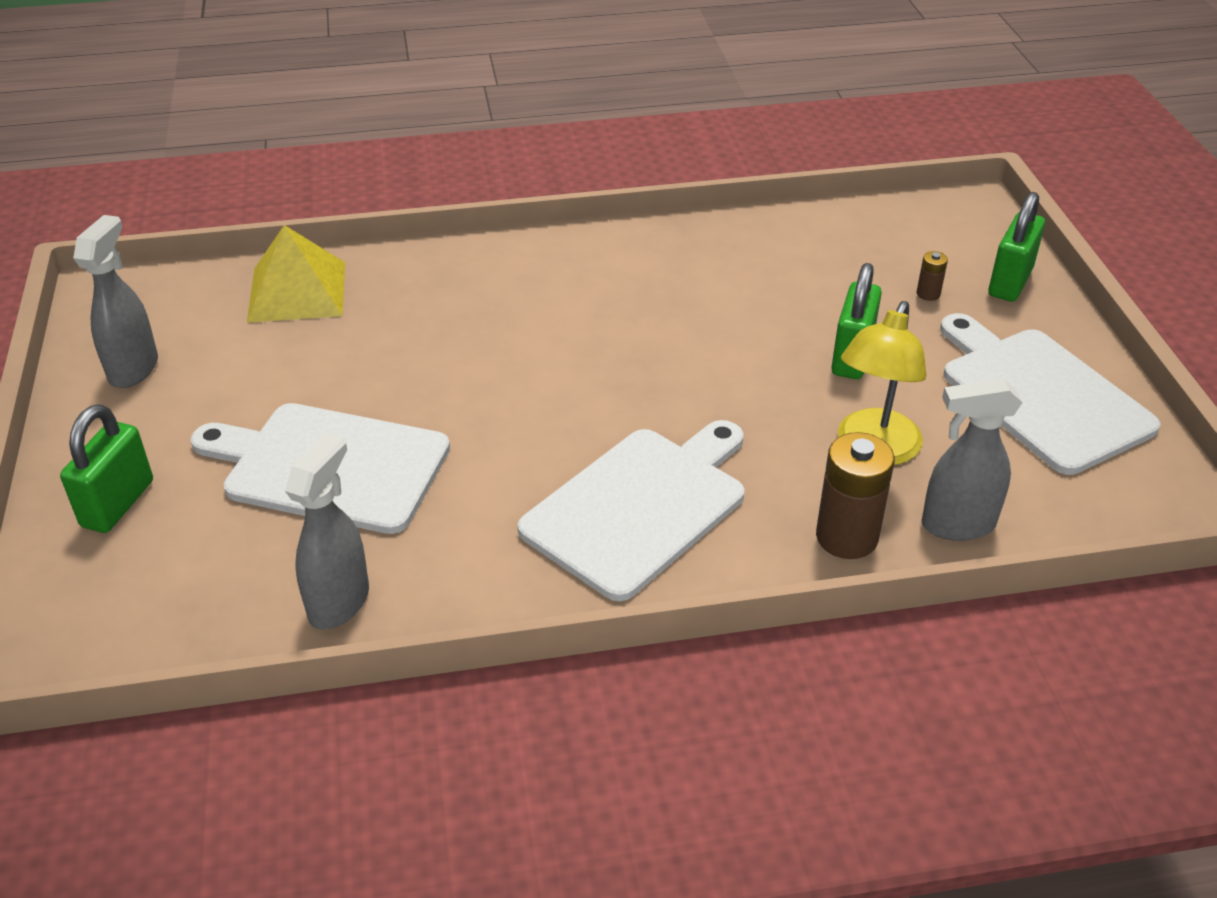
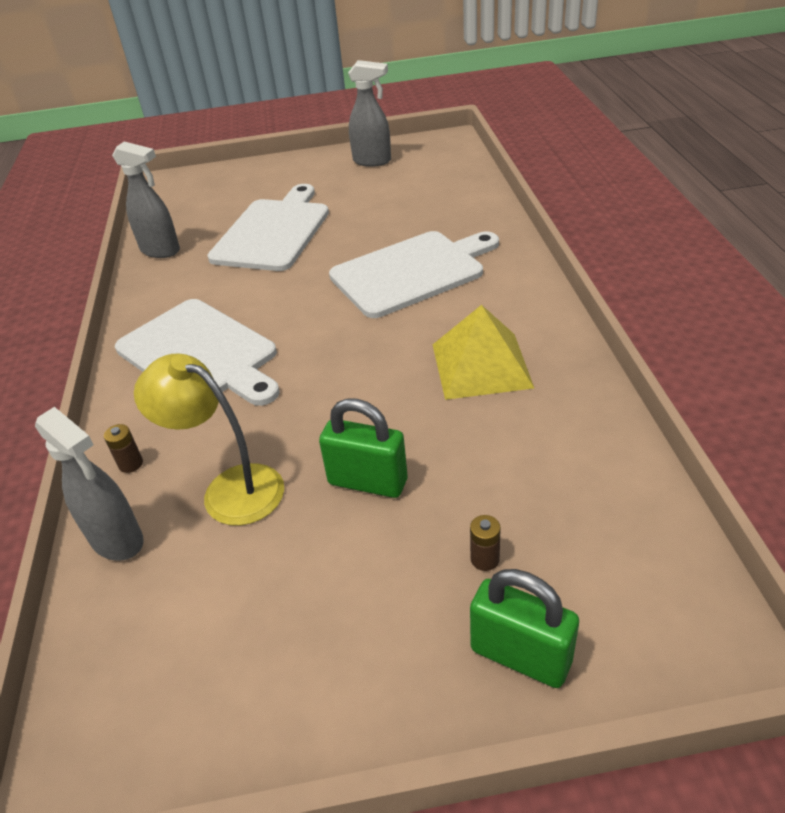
camera: 95 degrees right, 0 degrees up
green padlock [60,404,153,533] -> none
yellow pyramid [247,225,345,323] -> yellow pyramid moved to [433,305,534,400]
brown battery [816,432,895,559] -> brown battery [104,424,143,473], size x0.47
grey spray bottle [922,378,1023,541] -> grey spray bottle turned 135 degrees clockwise [35,407,144,561]
white cutting board [940,313,1161,475] -> white cutting board moved to [329,231,499,318]

